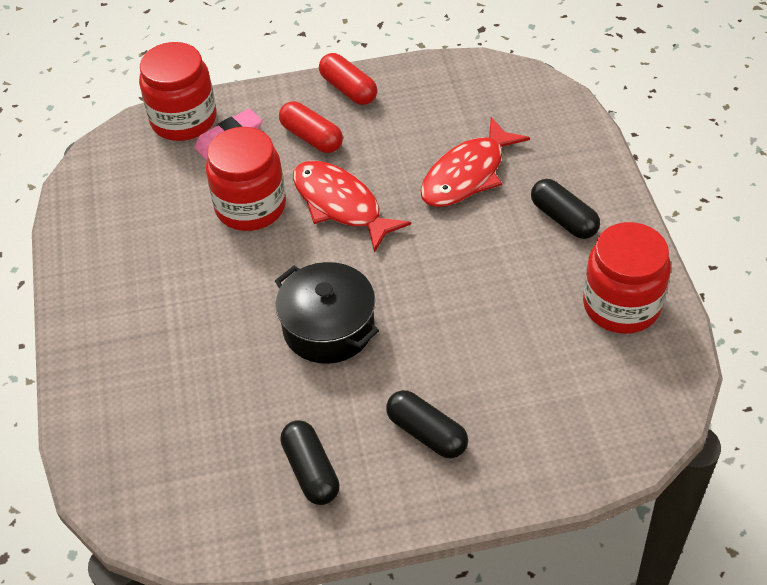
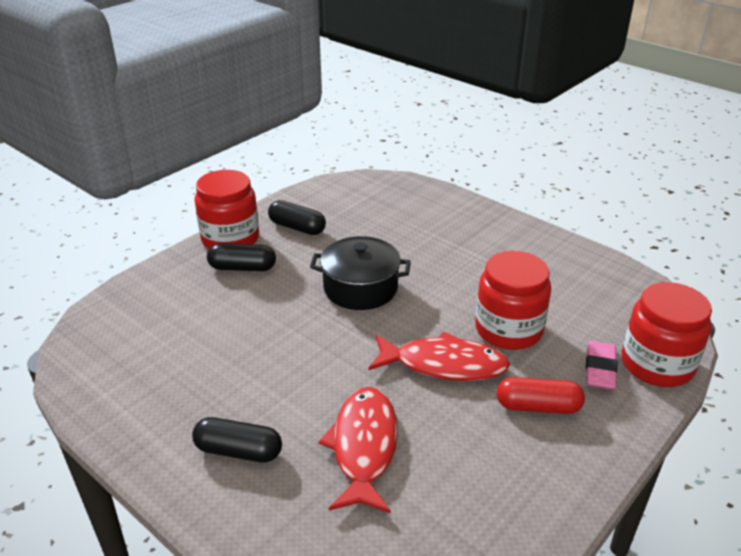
camera: 140 degrees right, 15 degrees down
red capsule [319,53,377,105] -> none
red jar [583,222,671,334] -> red jar moved to [195,170,259,249]

